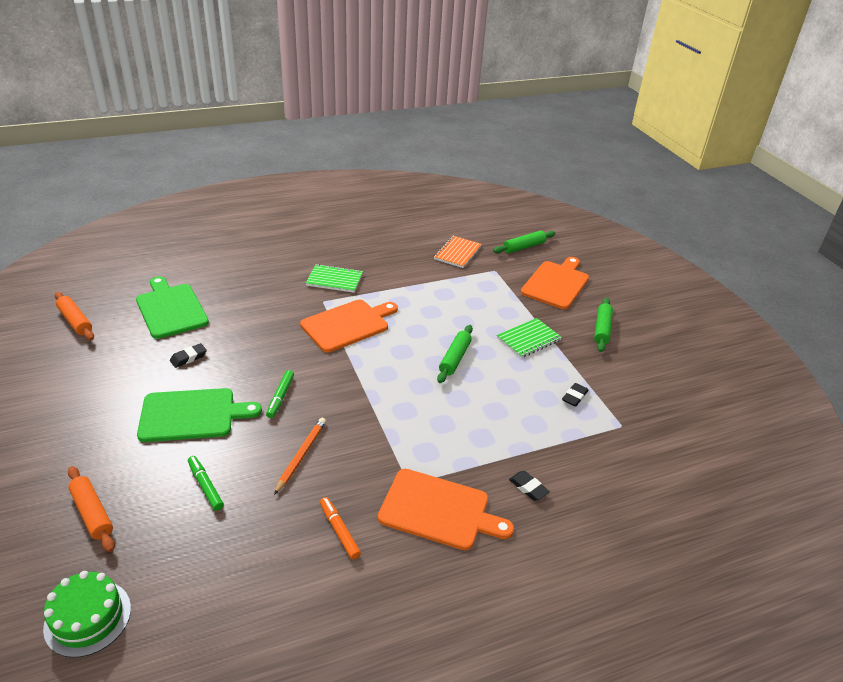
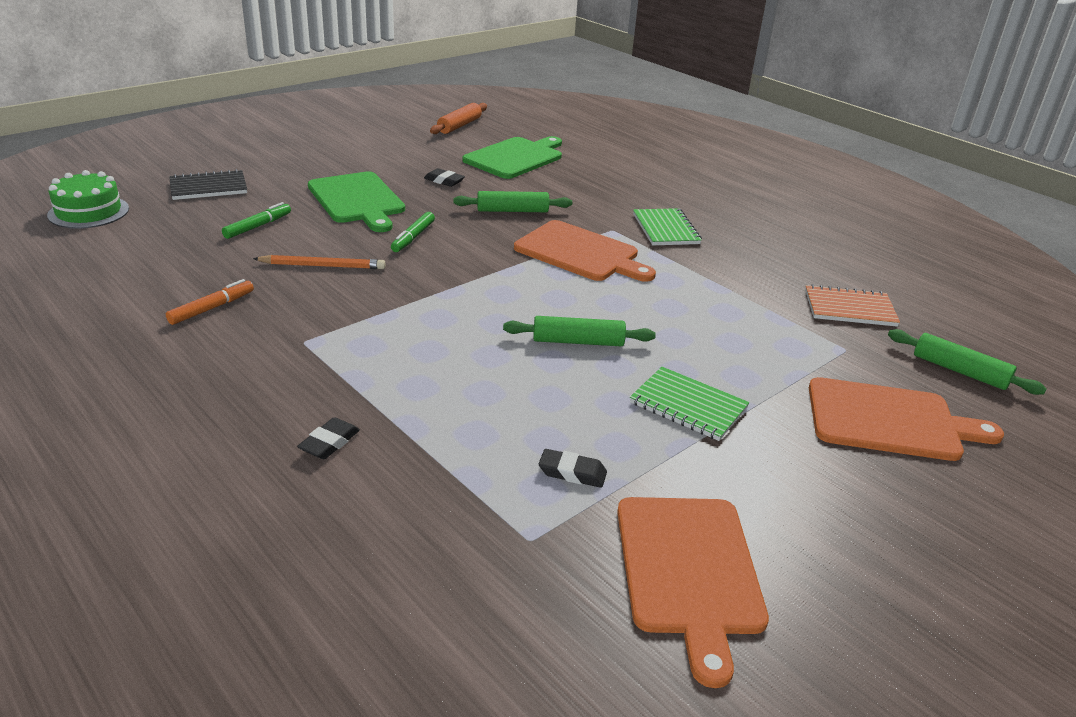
camera: 70 degrees right, 5 degrees down
orange rolling pin [68,466,115,552] -> black notebook [169,169,247,200]
green marker [266,370,294,418] -> green marker turned 60 degrees counterclockwise [391,212,435,252]
orange cutting board [378,469,514,550] -> orange cutting board moved to [617,497,769,688]
green rolling pin [594,298,613,352] -> green rolling pin moved to [453,191,572,212]

